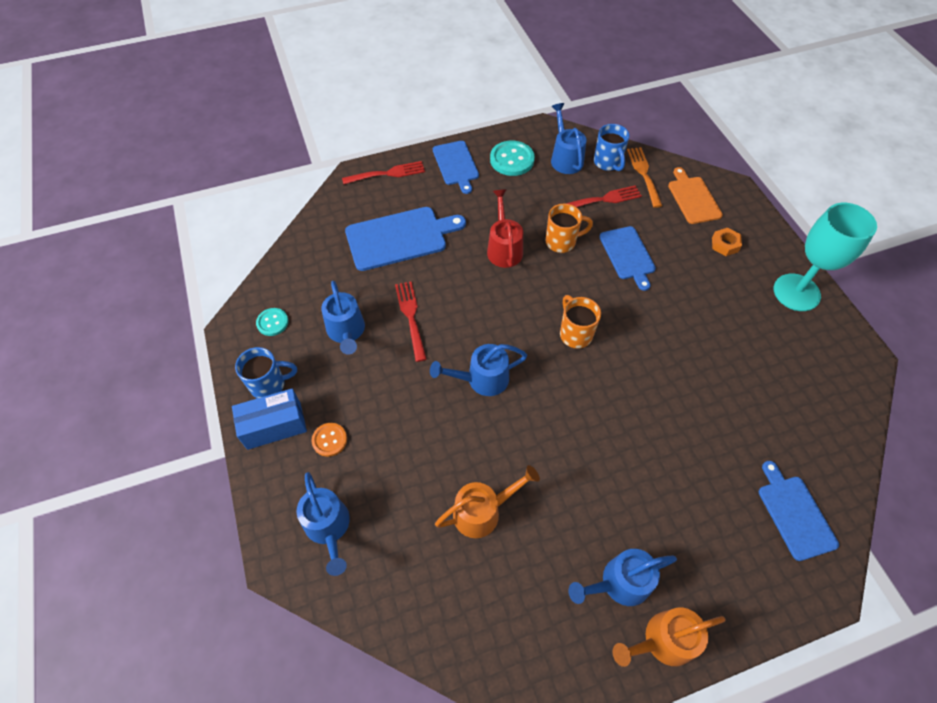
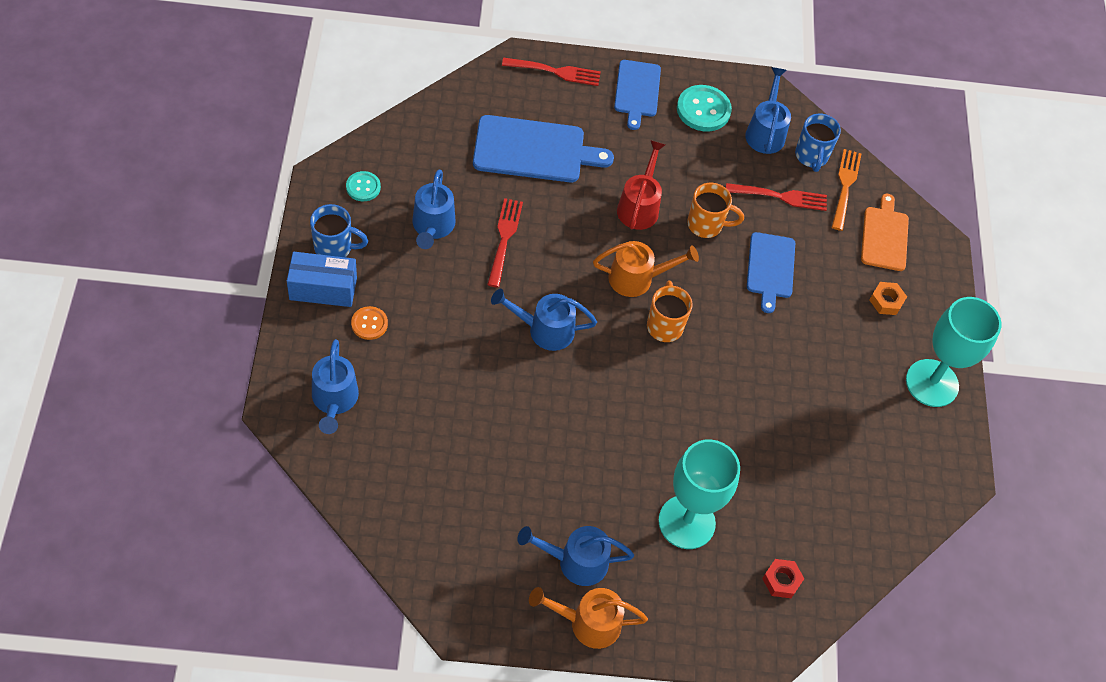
camera: 15 degrees right, 0 degrees up
orange watering can [435,465,540,538] -> orange watering can moved to [593,241,699,297]
blue cutting board [759,461,839,561] -> red nut [762,559,804,598]
none -> turquoise goblet [658,439,740,549]

